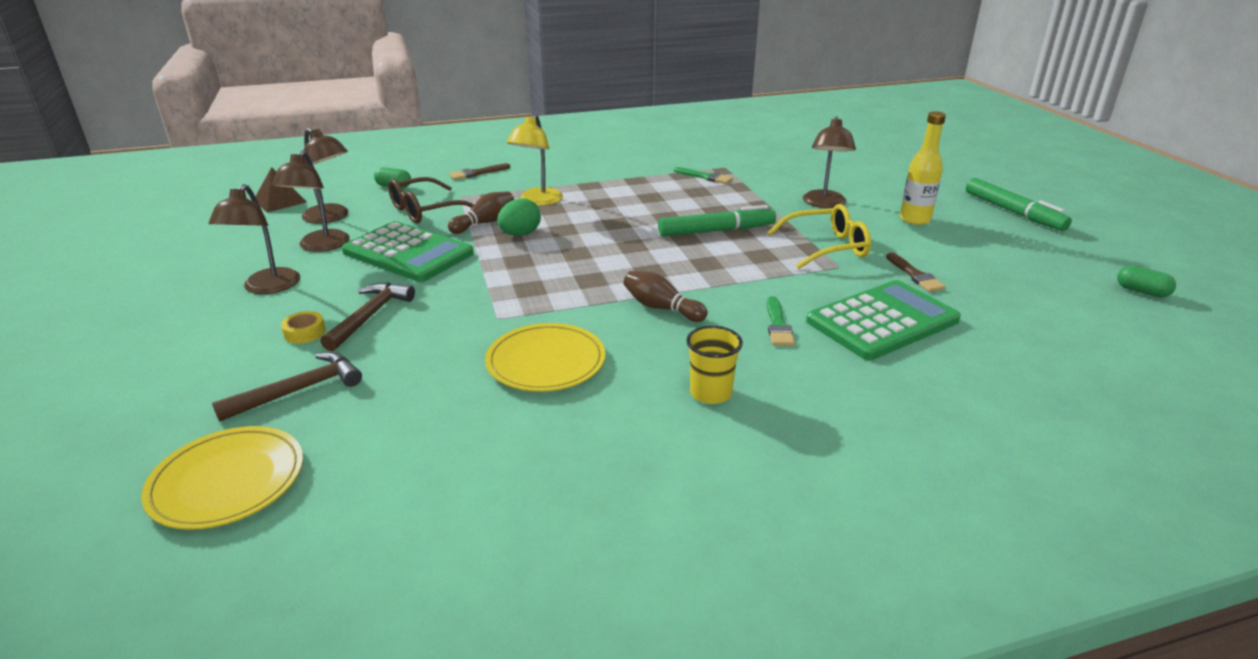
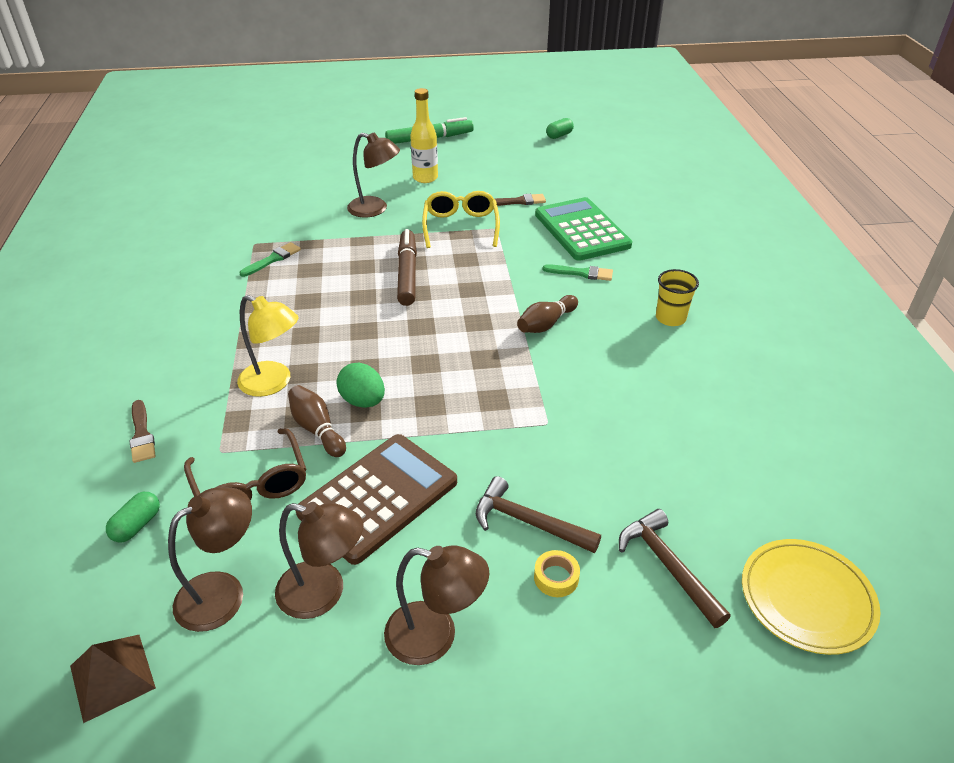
camera: 80 degrees left, 10 degrees up
green calculator [342,221,474,282] -> brown calculator [295,434,457,565]
yellow plate [485,323,605,392] -> none
green marker [658,205,776,236] -> brown marker [397,229,417,306]

